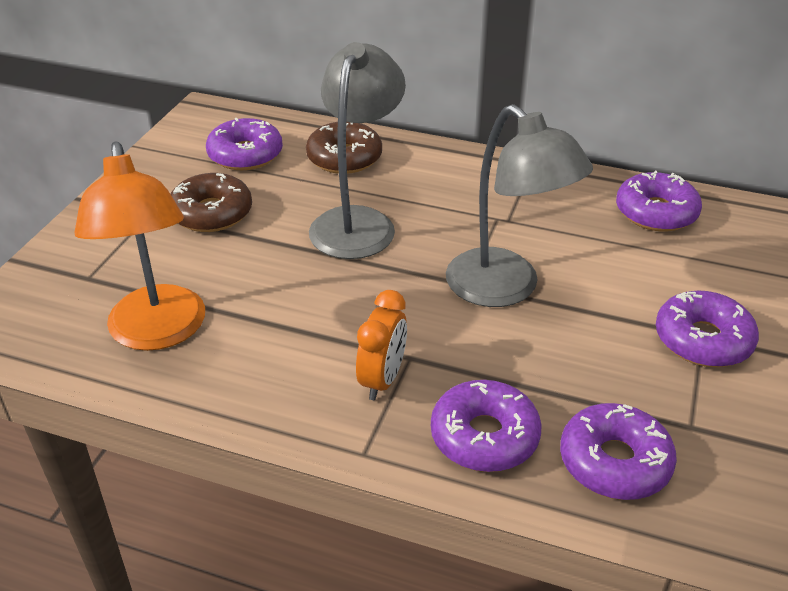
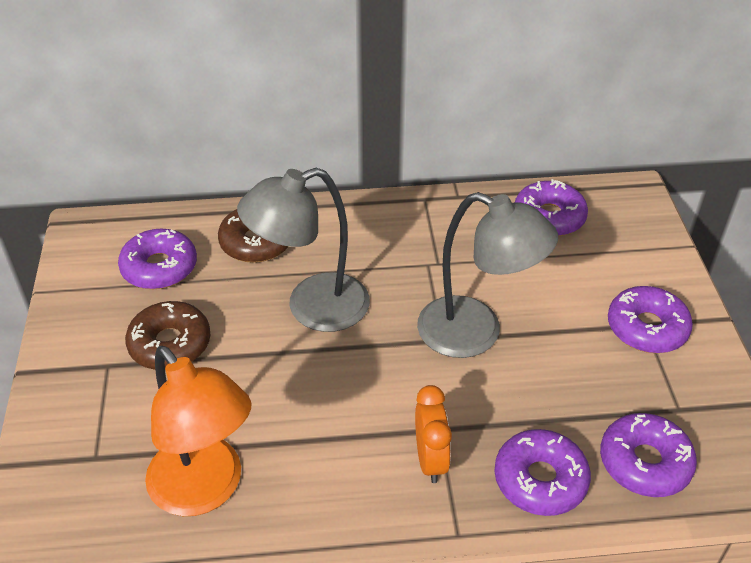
camera: 25 degrees left, 5 degrees up
grey lamp [309,42,406,259] -> grey lamp turned 105 degrees counterclockwise [237,168,370,332]

